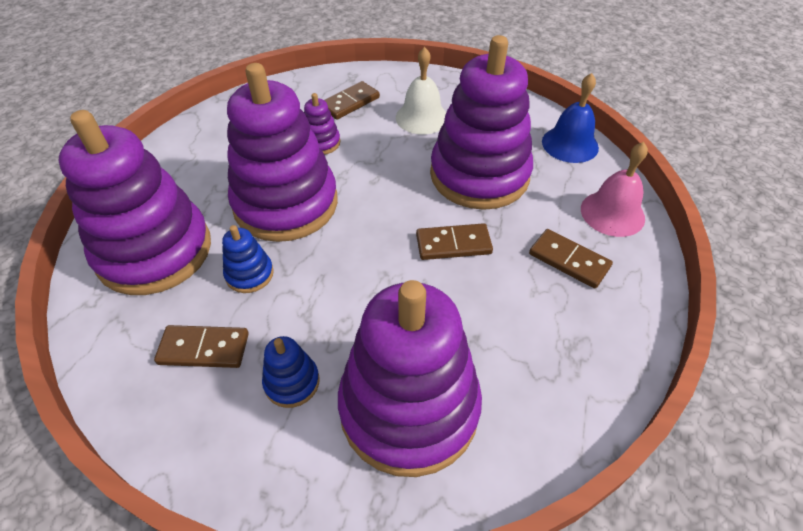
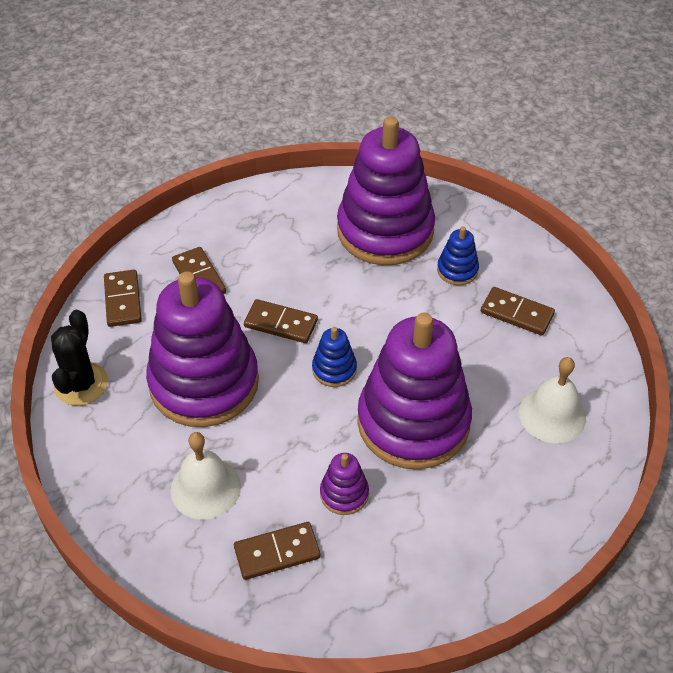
camera: 155 degrees left, 0 degrees up
purple stacking toy [59,110,211,295] -> white bell [519,357,586,443]
blue stacking toy [222,225,274,293] -> blue stacking toy moved to [312,327,357,387]
blue bell [542,73,599,163] -> black cactus [51,310,108,406]
pink bell [581,142,648,237] -> brown domino [104,270,142,327]

